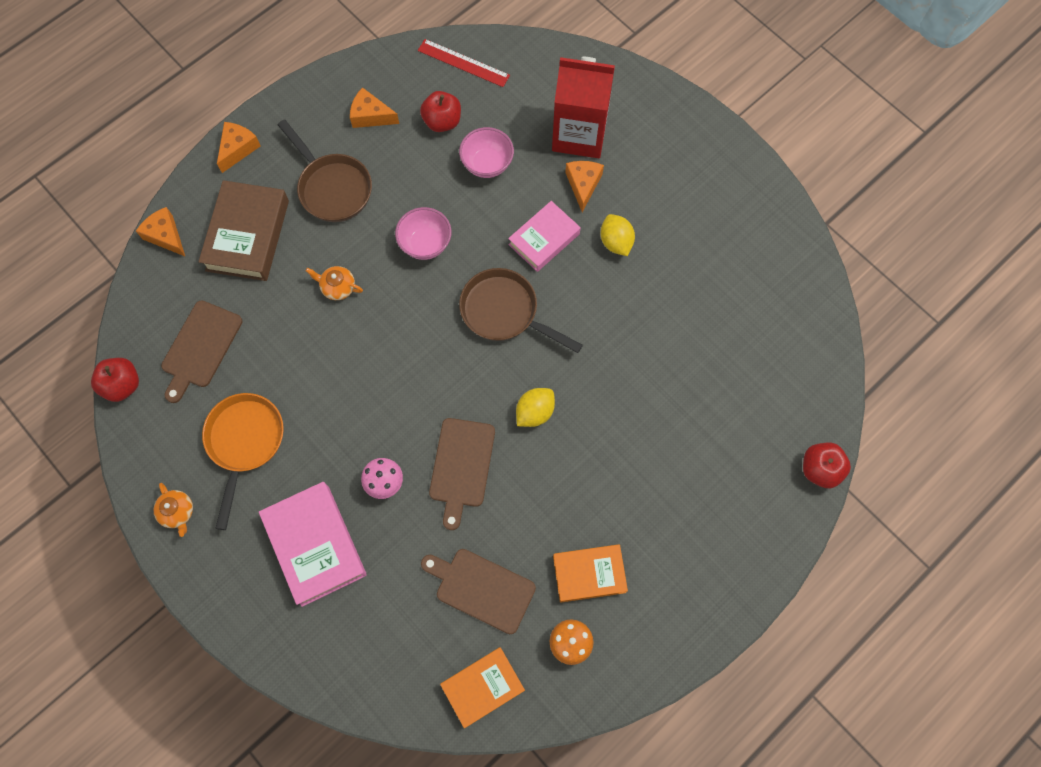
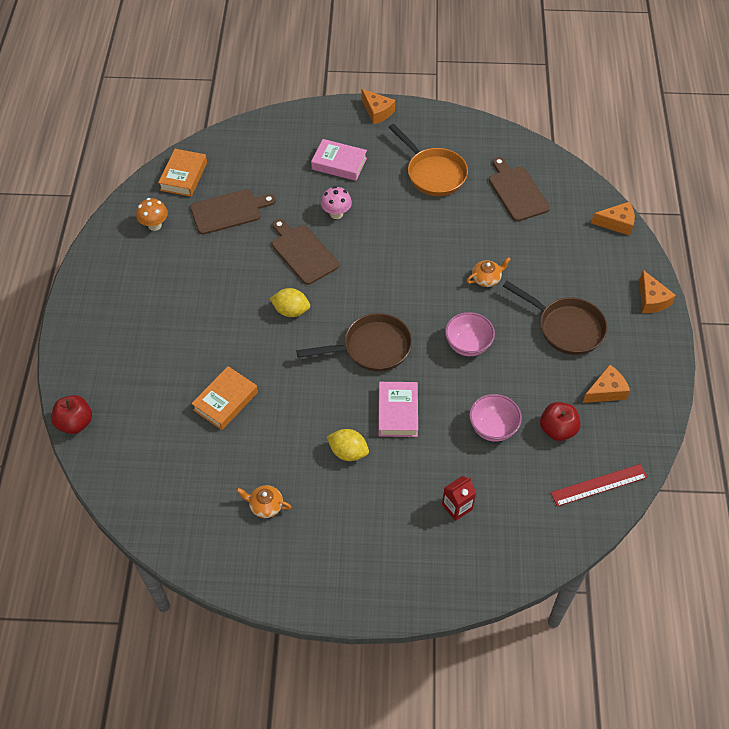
camera: 135 degrees right, 15 degrees down
red apple [91,358,139,402] -> none
orange teapot [154,483,193,537] -> orange teapot moved to [236,485,291,518]
brown book [198,180,289,281] -> none
pink book [259,482,367,607] -> pink book [311,139,367,181], size x0.66
brown pan [278,119,372,222] -> brown pan turned 150 degrees counterclockwise [503,281,608,355]
yellow lemon [516,388,555,427] -> yellow lemon turned 75 degrees counterclockwise [270,288,310,317]
red carton [552,57,615,158] -> red carton [442,476,476,521], size x0.45
orange book [553,544,628,603] -> orange book moved to [191,366,258,430]
orange cheese [565,161,604,212] -> orange cheese moved to [362,89,395,125]

